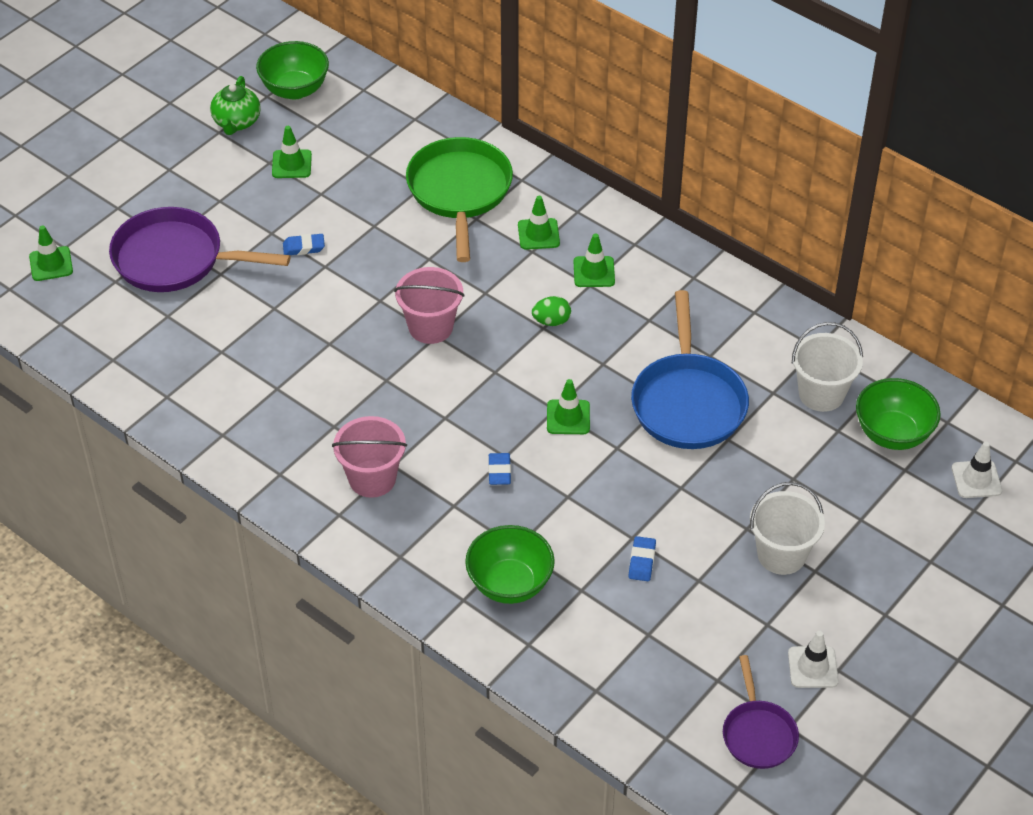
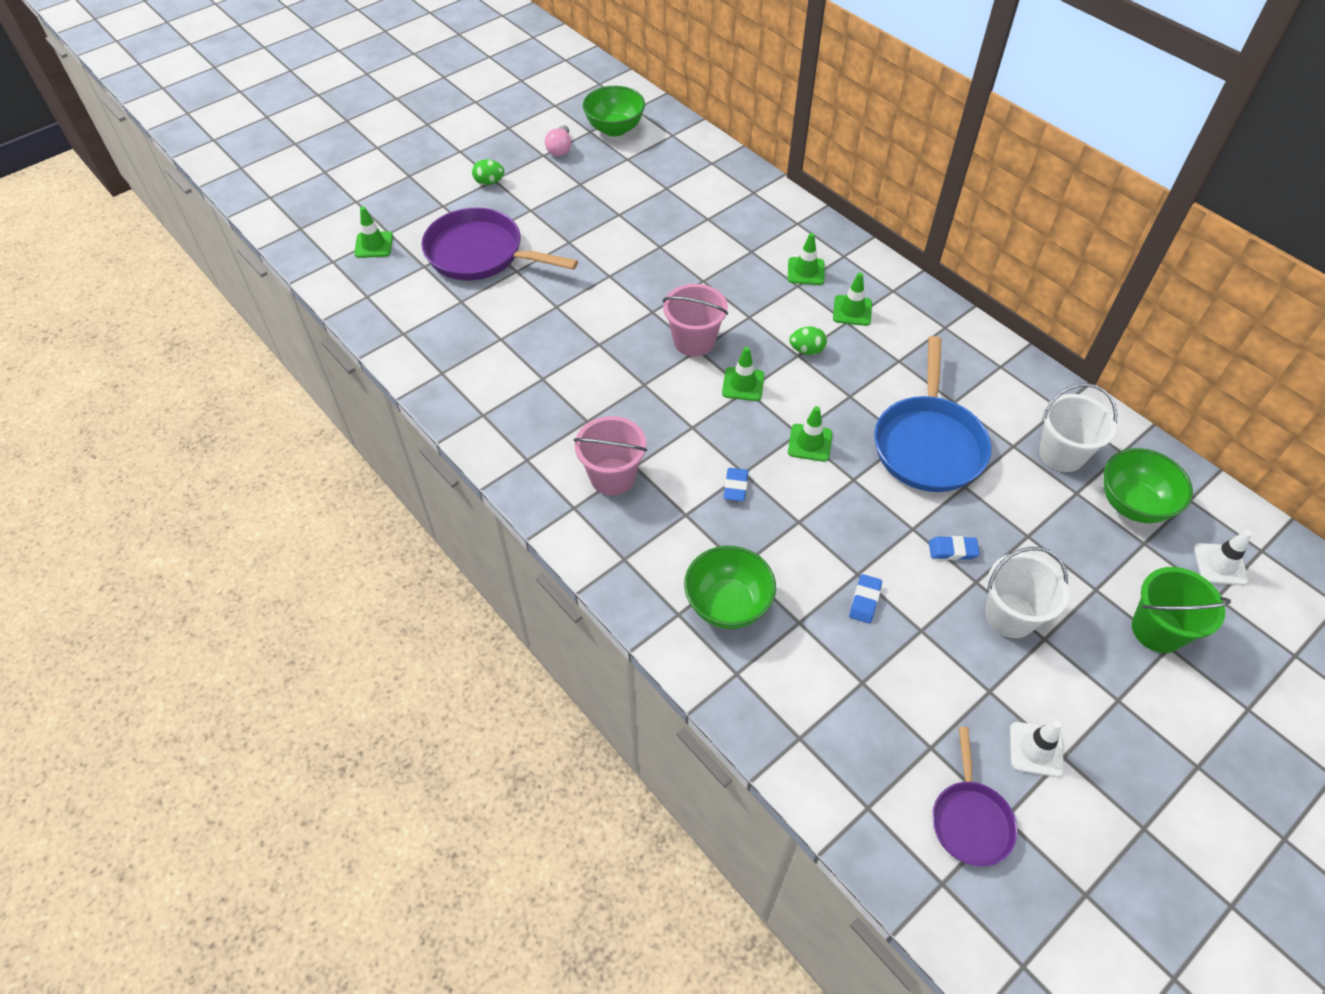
camera: 10 degrees right, 5 degrees up
green teapot [210,76,261,135] -> pink light bulb [545,125,571,156]
green traffic cone [272,126,312,178] -> green traffic cone moved to [722,347,764,401]
blue eraser [283,234,325,255] -> blue eraser moved to [929,536,980,560]
green pan [406,137,513,262] -> none
none -> green egg [472,159,504,185]
none -> green bucket [1132,567,1231,653]

